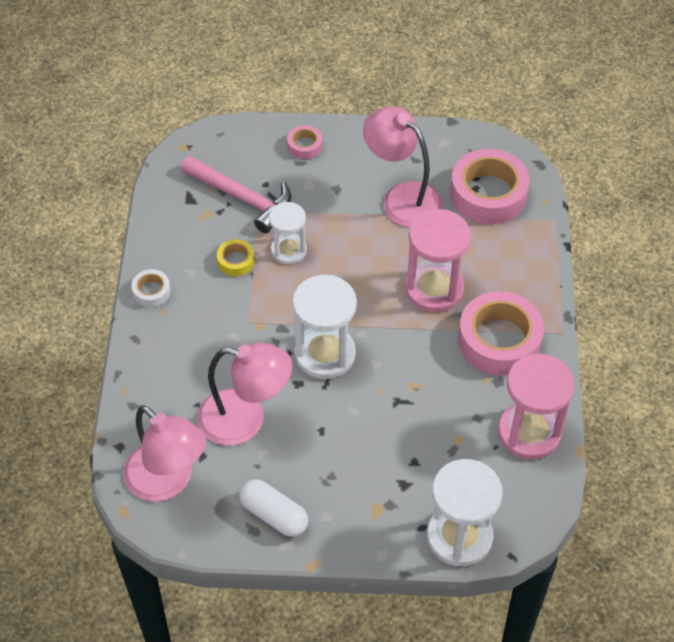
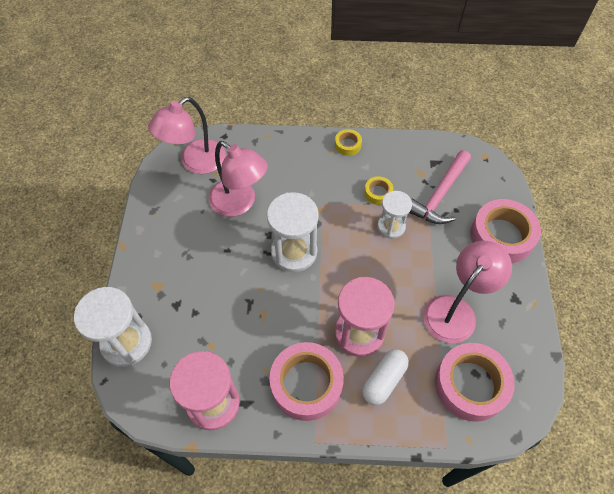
camera: 90 degrees right, 5 degrees up
white tape [131,269,171,307] -> yellow tape [335,129,362,156]
pink lamp [197,343,292,446] -> pink lamp turned 60 degrees counterclockwise [209,141,268,217]
white capsule [239,479,308,537] -> white capsule moved to [362,349,409,405]
pink tape [287,125,322,159] -> pink tape [470,199,541,264], size x2.13

